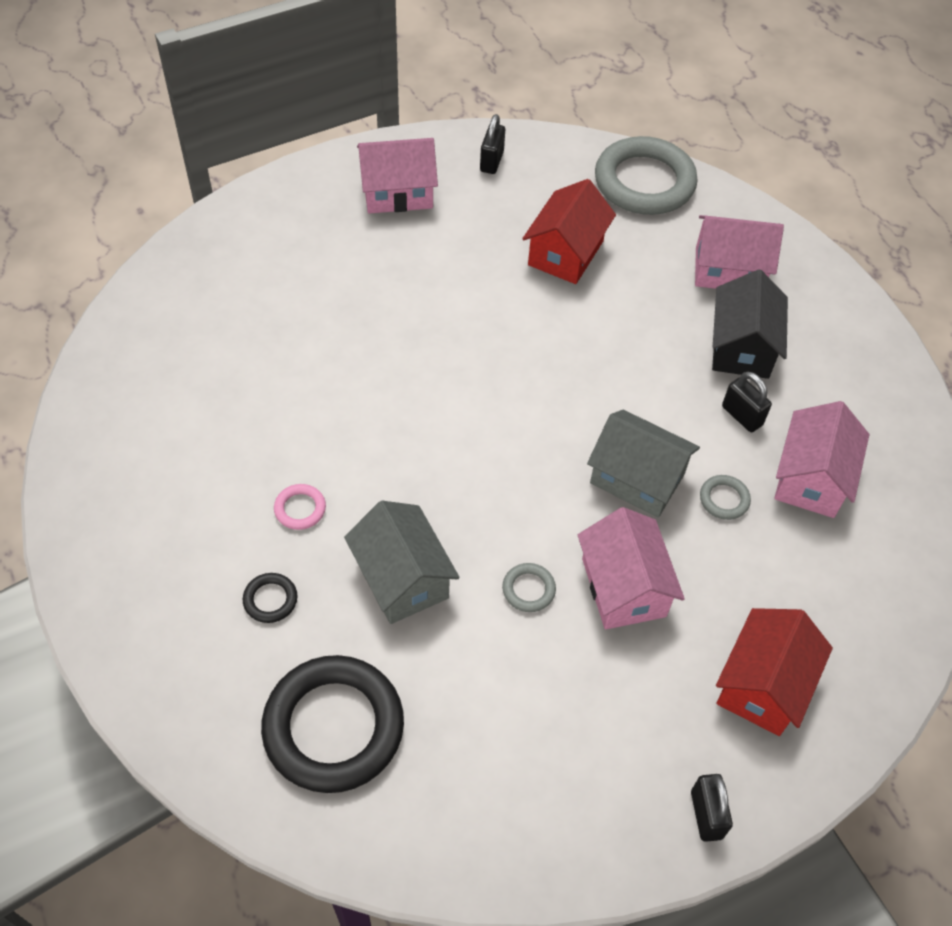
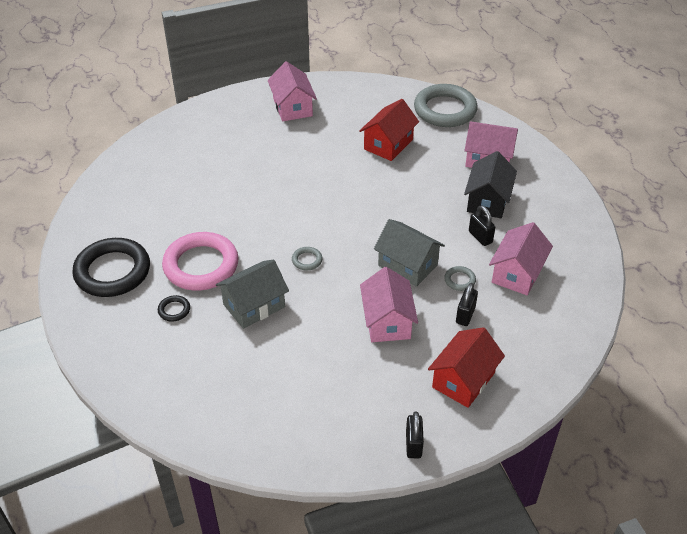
camera: 10 degrees right, 10 degrees down
black ring [261,655,404,793] -> black ring moved to [72,238,150,297]
pink ring [274,484,326,530] -> pink ring [162,232,239,291], size x2.43
grey house [344,501,460,624] -> grey house turned 75 degrees clockwise [216,259,289,329]
pink house [357,138,438,214] -> pink house turned 75 degrees clockwise [268,61,317,121]
black padlock [480,114,505,174] -> black padlock moved to [456,283,478,326]
grey ring [502,563,556,612] -> grey ring moved to [292,247,323,270]

